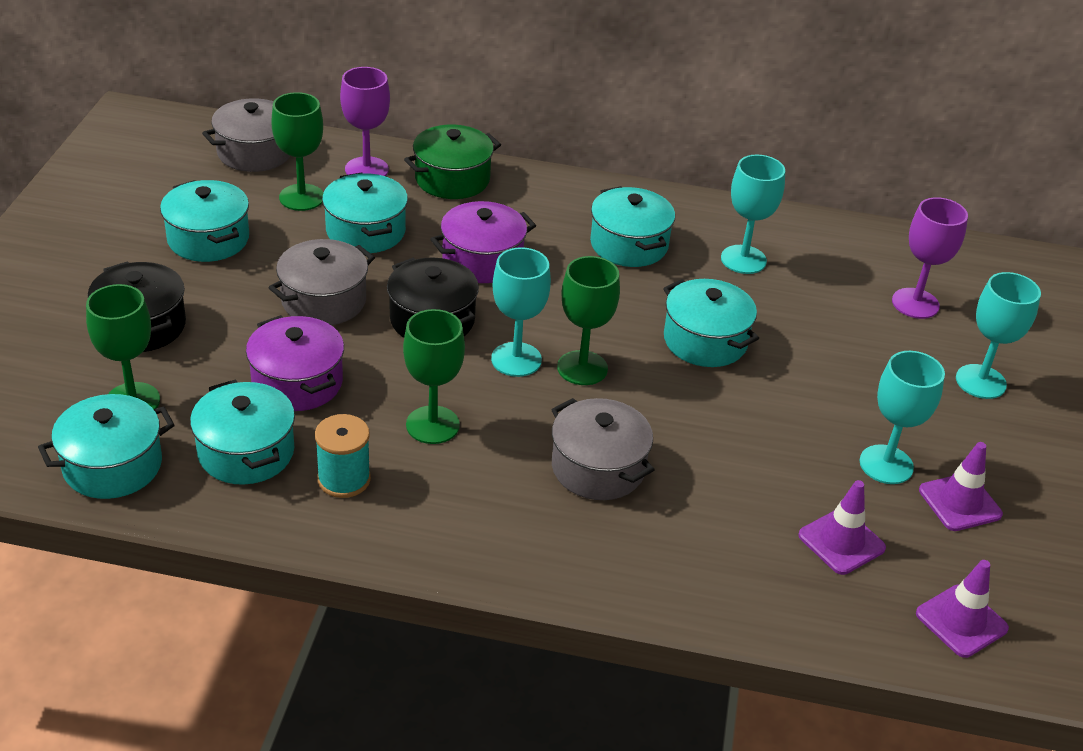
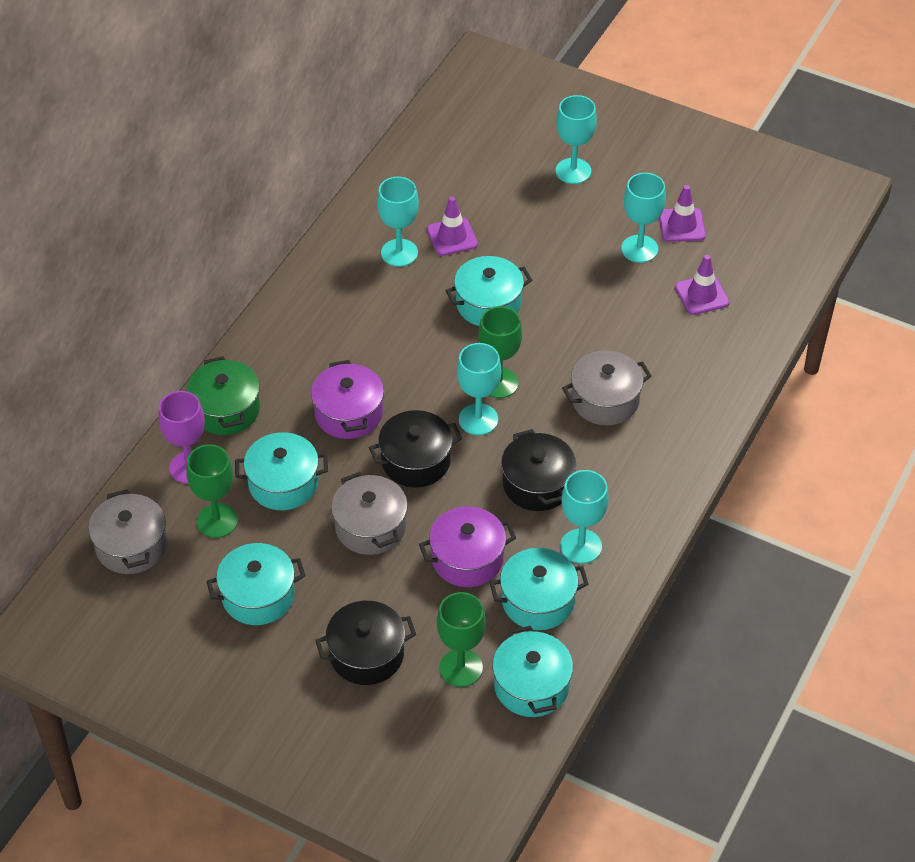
camera: 70 degrees left, 10 degrees up
turquoise spool [315,414,371,498] -> turquoise goblet [561,470,609,564]
green goblet [403,309,465,444] -> black pot [501,429,576,511]
turquoise pot [590,186,675,267] -> none
purple goblet [892,197,968,319] -> none
purple traffic cone [916,560,1009,658] -> purple traffic cone moved to [427,196,478,256]

